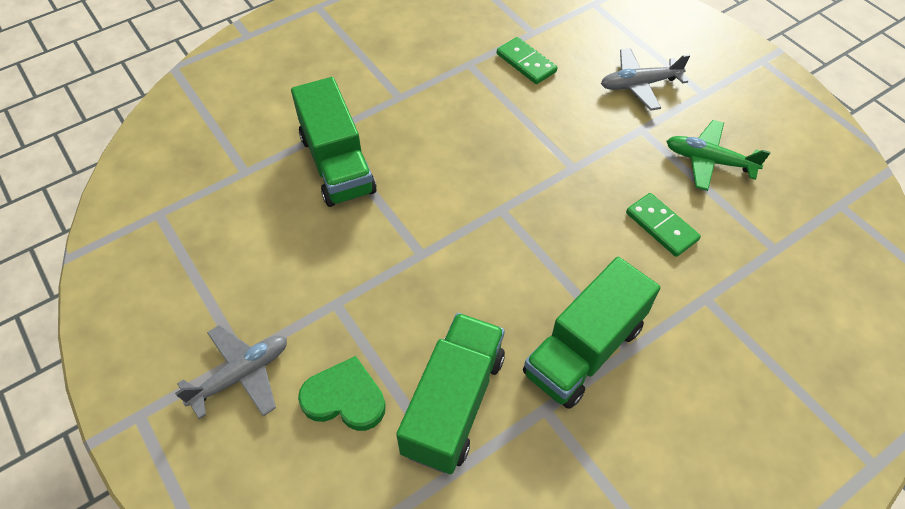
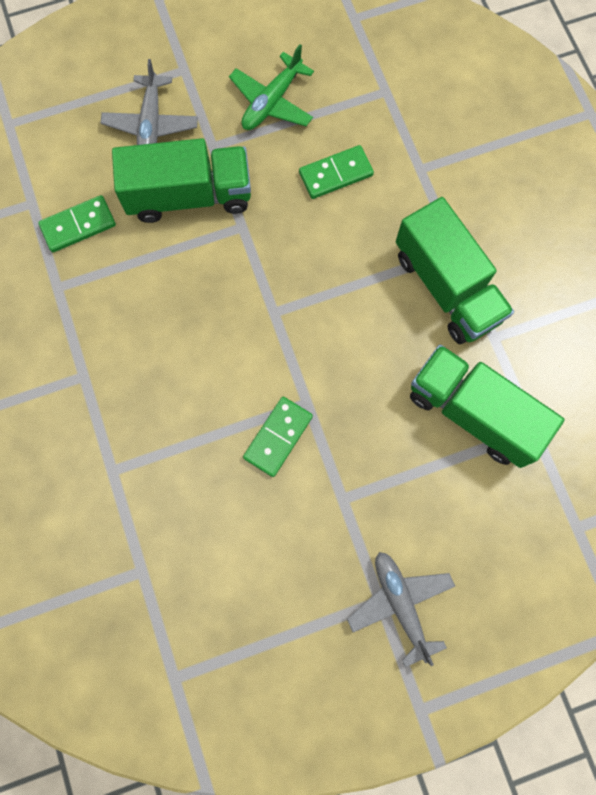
camera: 75 degrees left, 20 degrees up
green truck [291,77,377,207] -> green truck moved to [112,138,251,223]
green heart [298,356,386,431] -> none
none -> green domino [243,397,313,477]

